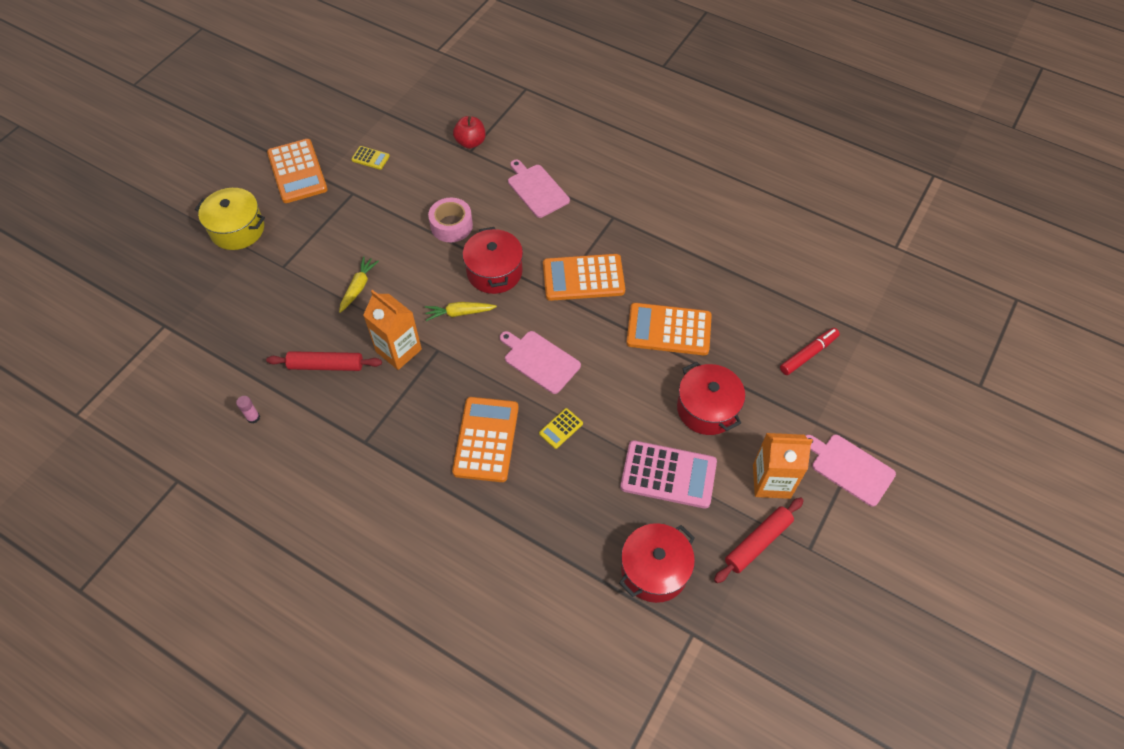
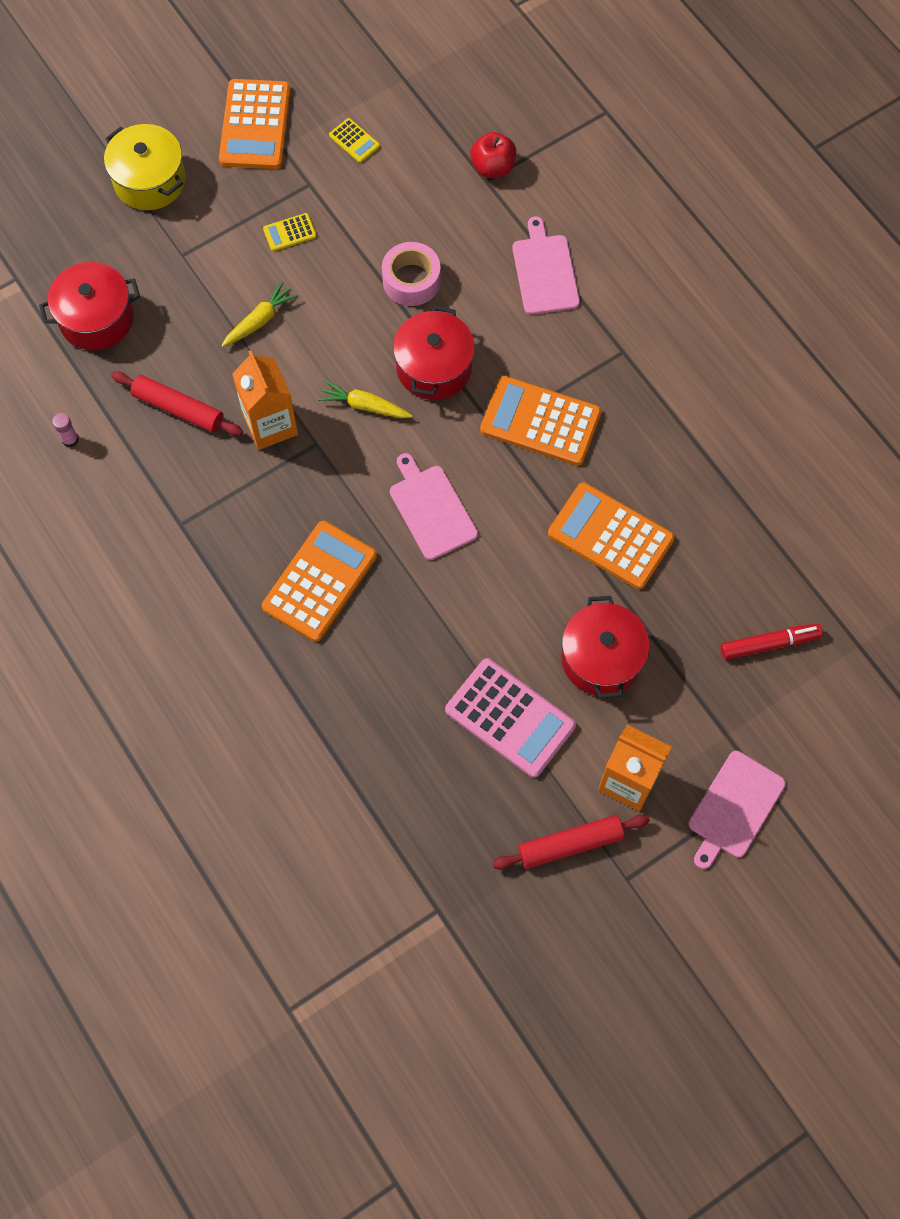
camera: 25 degrees right, 10 degrees up
yellow calculator [539,408,583,449] -> yellow calculator moved to [263,213,317,251]
red pot [619,523,695,603] -> red pot moved to [39,262,140,350]
pink cutting board [806,435,896,507] -> pink cutting board turned 120 degrees counterclockwise [689,751,786,869]

